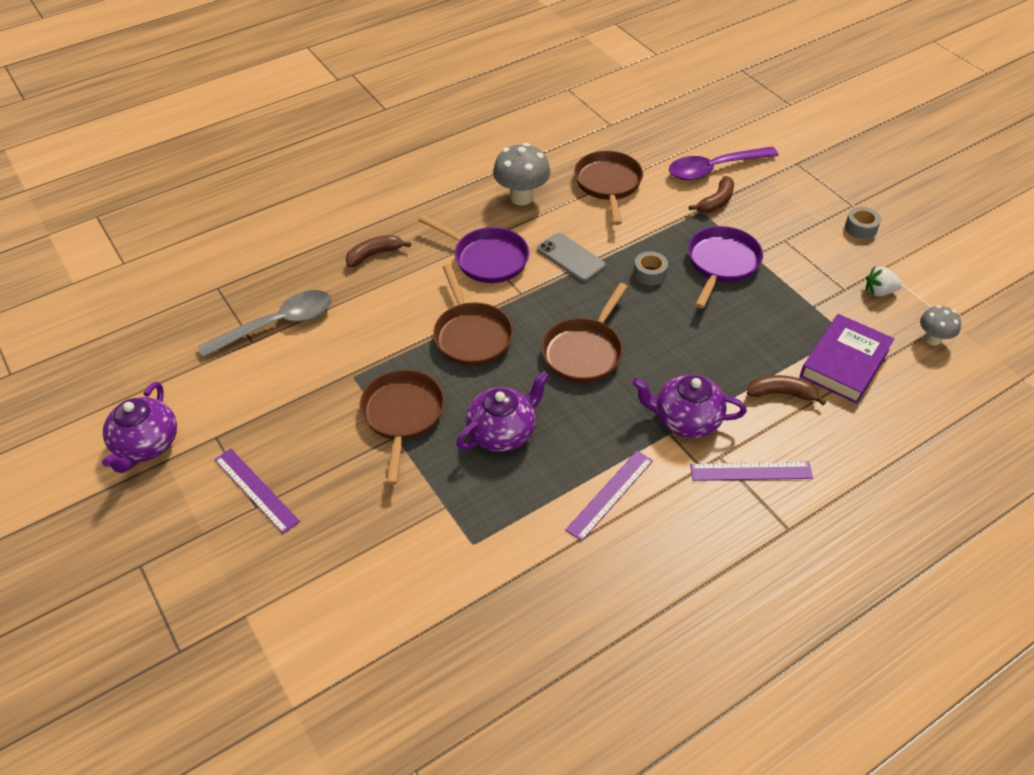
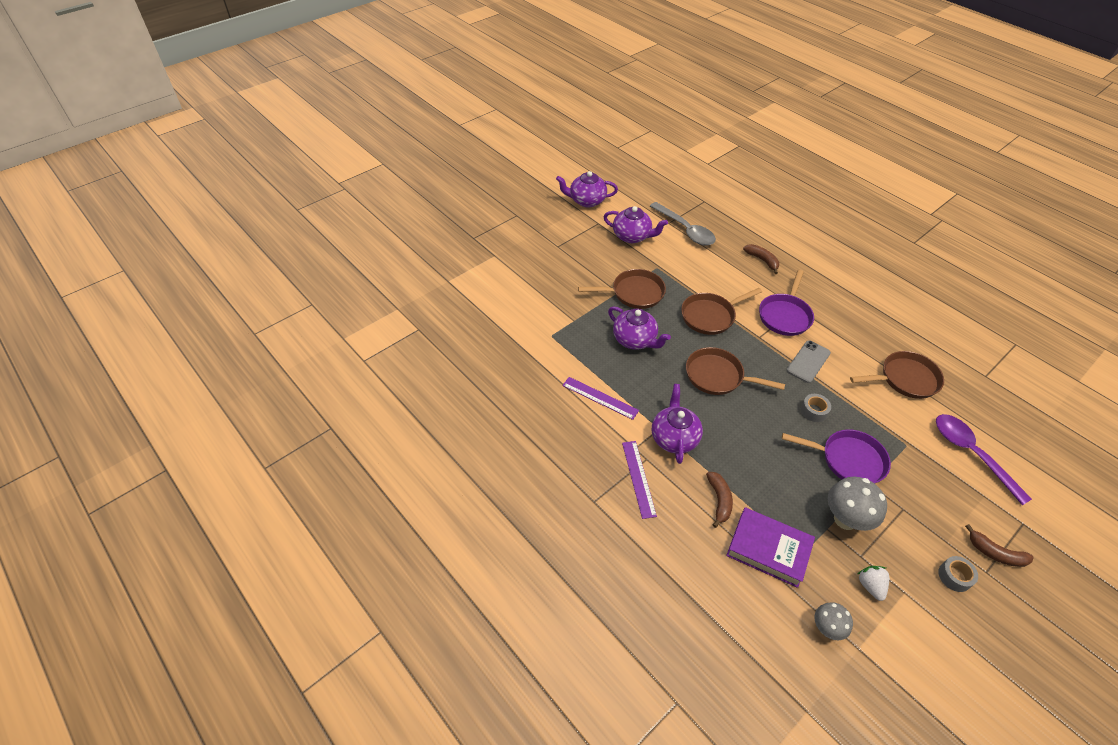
camera: 80 degrees right, 0 degrees up
purple ruler [214,448,300,534] -> none
grey mushroom [493,143,550,205] -> grey mushroom moved to [828,477,887,531]
brown banana [689,176,734,213] -> brown banana moved to [965,524,1034,567]
none -> purple teapot [604,206,668,243]

